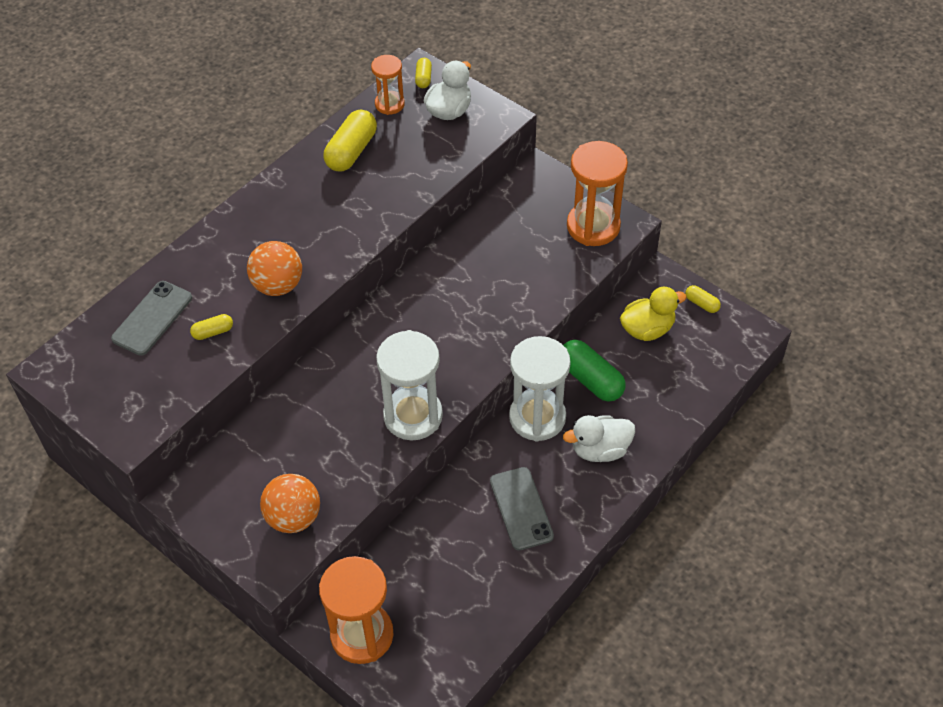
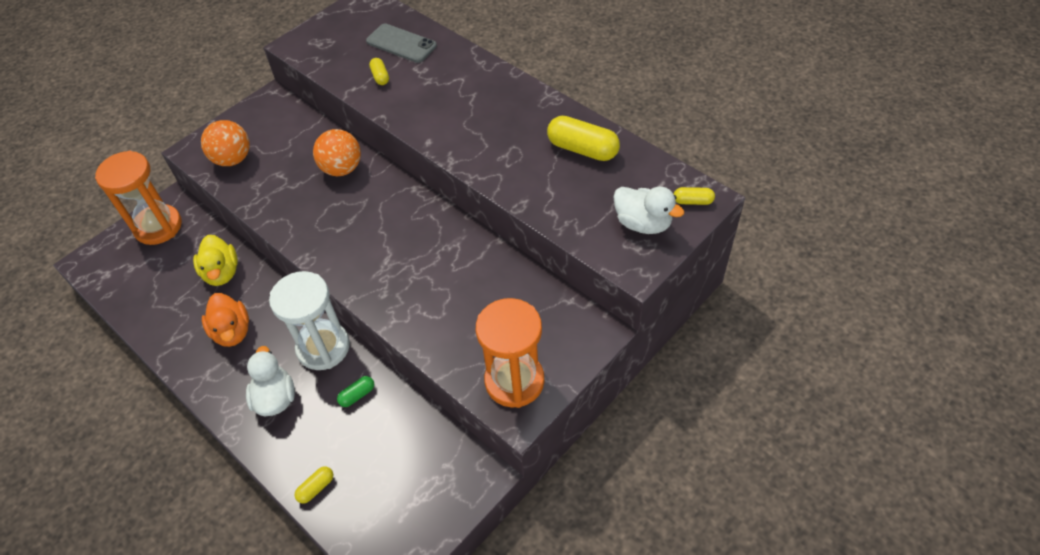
camera: 95 degrees right, 0 degrees up
orange ball [247,241,302,296] -> orange ball moved to [313,129,361,176]
orange hourglass [371,55,405,115] -> none
white hourglass [376,330,443,440] -> none
grey phone [490,467,554,550] -> orange duck [202,293,249,347]
green capsule [563,340,626,401] -> green capsule [337,376,374,407], size x0.51
yellow duck [620,287,687,341] -> yellow duck moved to [193,235,238,286]
yellow capsule [685,285,721,313] -> yellow capsule moved to [294,466,333,504]

